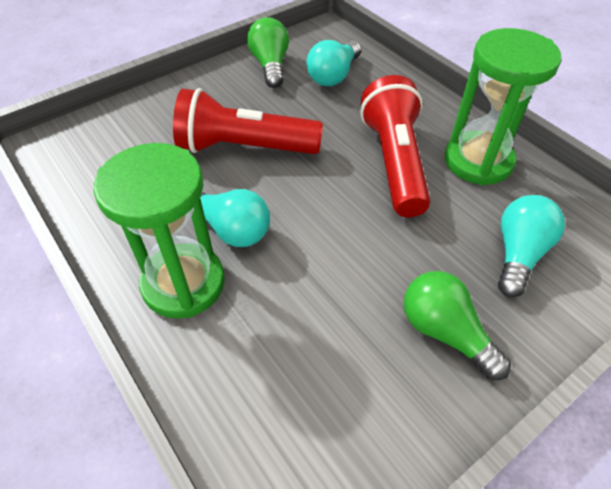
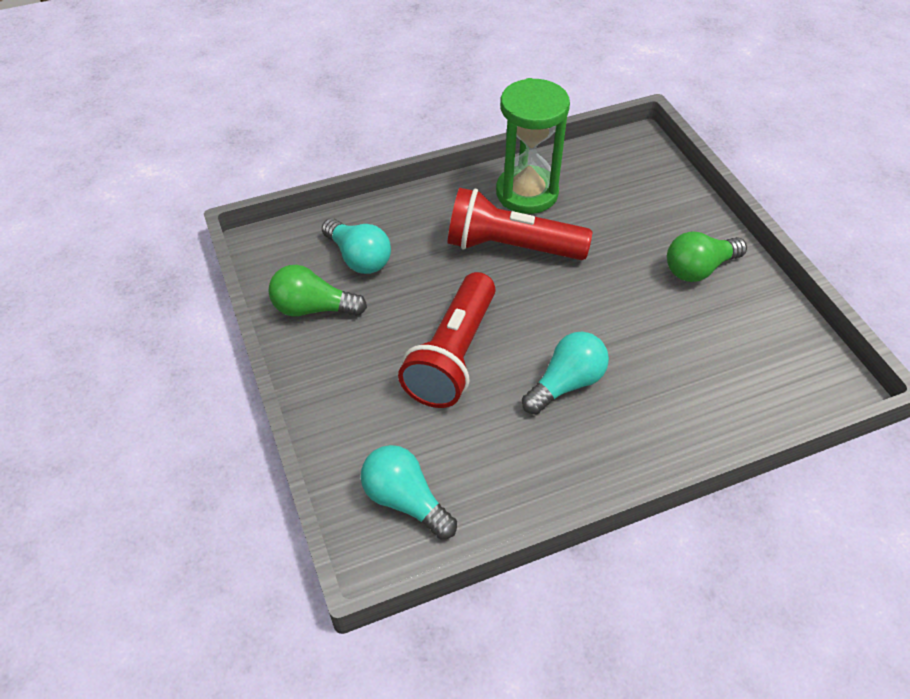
camera: 75 degrees left, 0 degrees up
green hourglass [94,143,225,318] -> none
turquoise light bulb [498,195,565,297] -> turquoise light bulb moved to [361,445,457,539]

